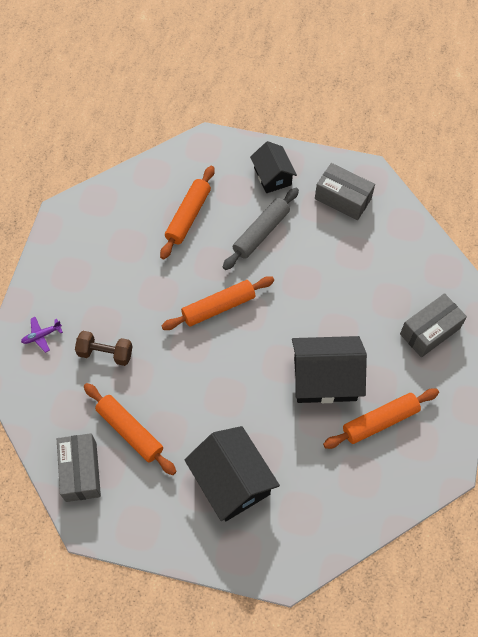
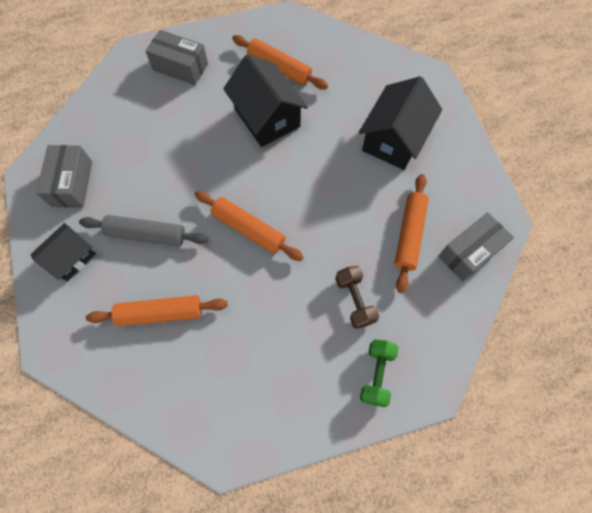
camera: 120 degrees left, 5 degrees up
purple plane [21,317,63,353] -> green dumbbell [360,339,399,407]

